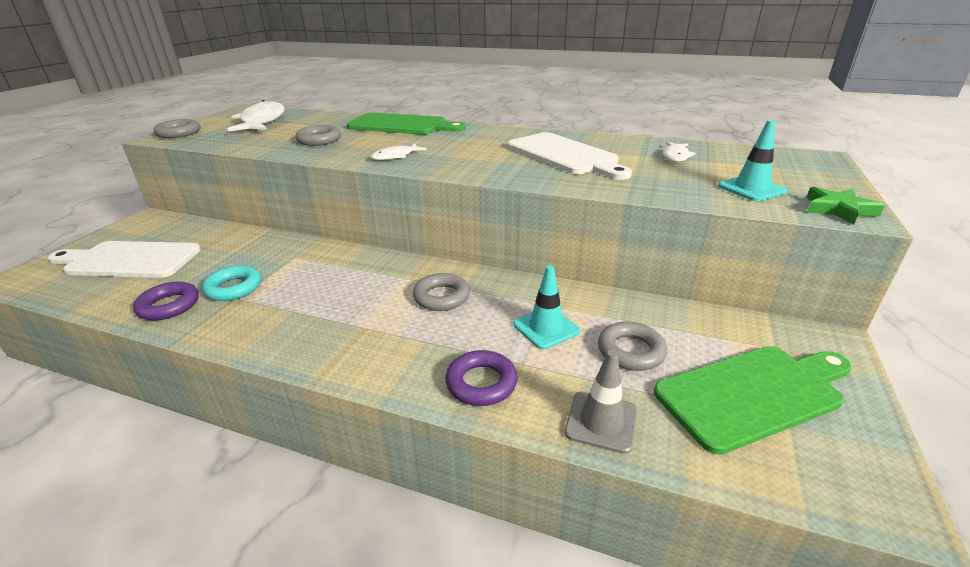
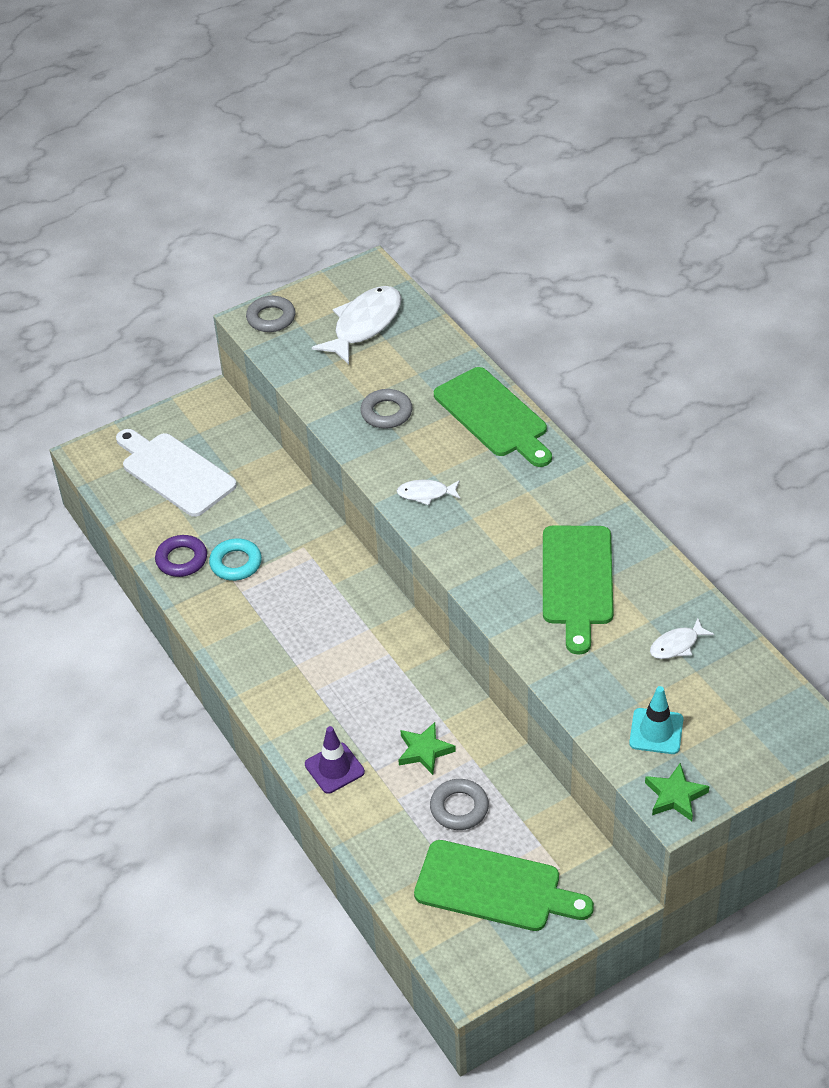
camera: 40 degrees right, 15 degrees up
grey ring [413,273,470,311] -> none
purple ring [445,350,518,406] -> purple traffic cone [305,726,365,794]
white cutting board [507,132,632,180] -> green cutting board [543,526,614,655]
turquoise traffic cone [514,265,580,349] -> green star [398,722,456,775]
grey traffic cone [565,350,638,454] -> none

